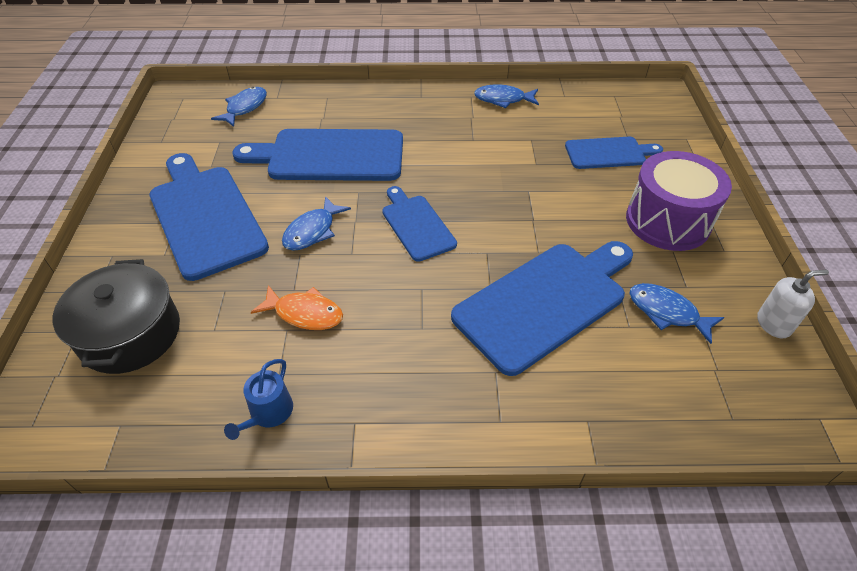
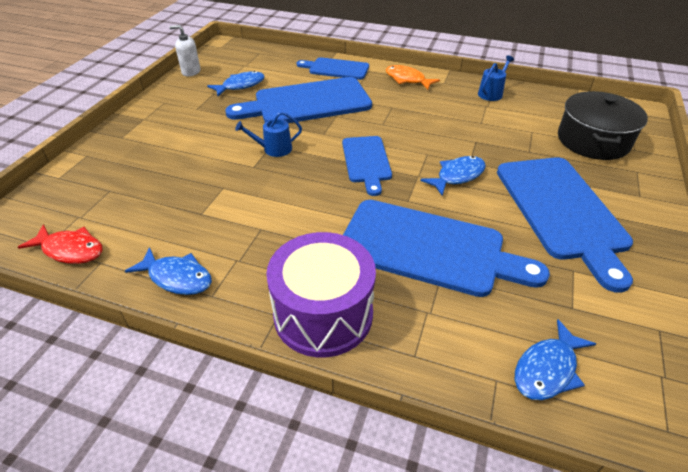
camera: 160 degrees left, 5 degrees down
orange fish [251,285,343,330] -> orange fish moved to [386,65,440,90]
blue cutting board [565,137,663,169] -> blue cutting board moved to [297,57,369,80]
purple drum [626,151,732,251] -> purple drum moved to [266,232,376,357]
blue fish [629,283,724,344] -> blue fish turned 90 degrees counterclockwise [207,71,265,96]
none -> red fish [18,224,103,264]
none -> blue watering can [235,112,302,157]

